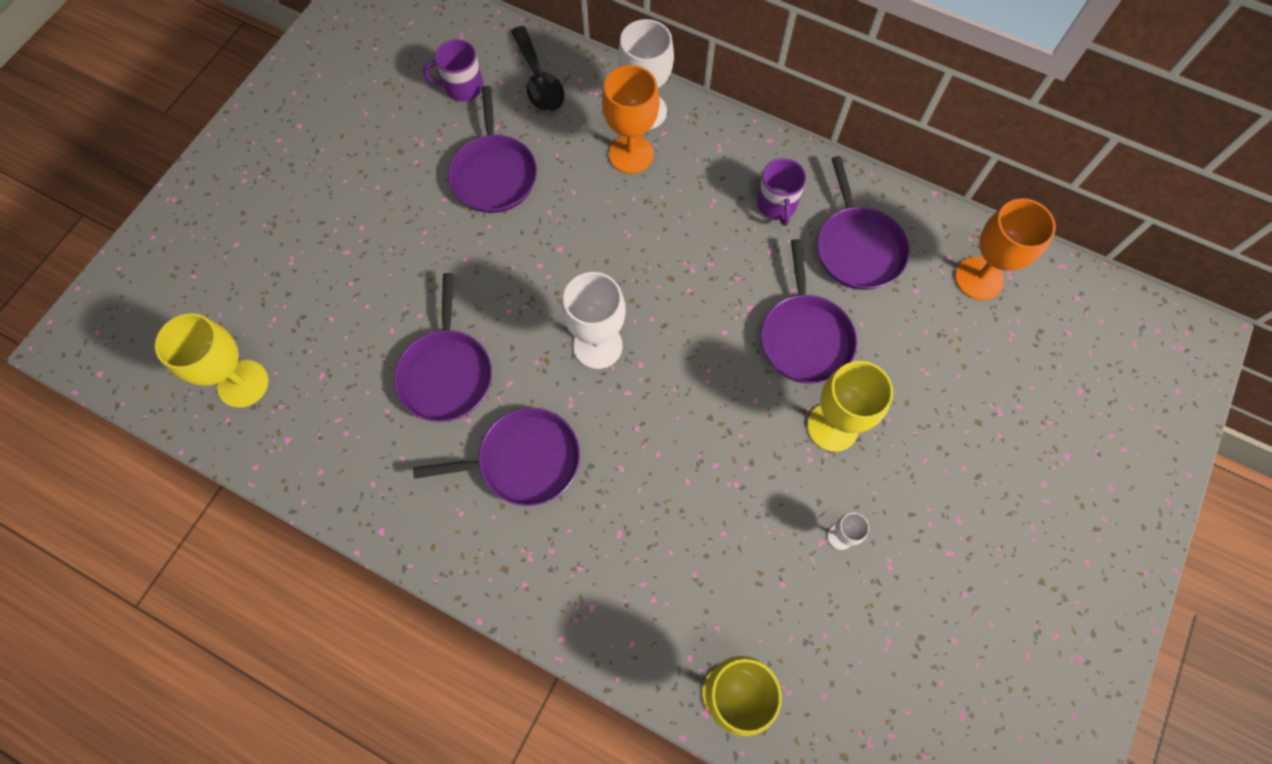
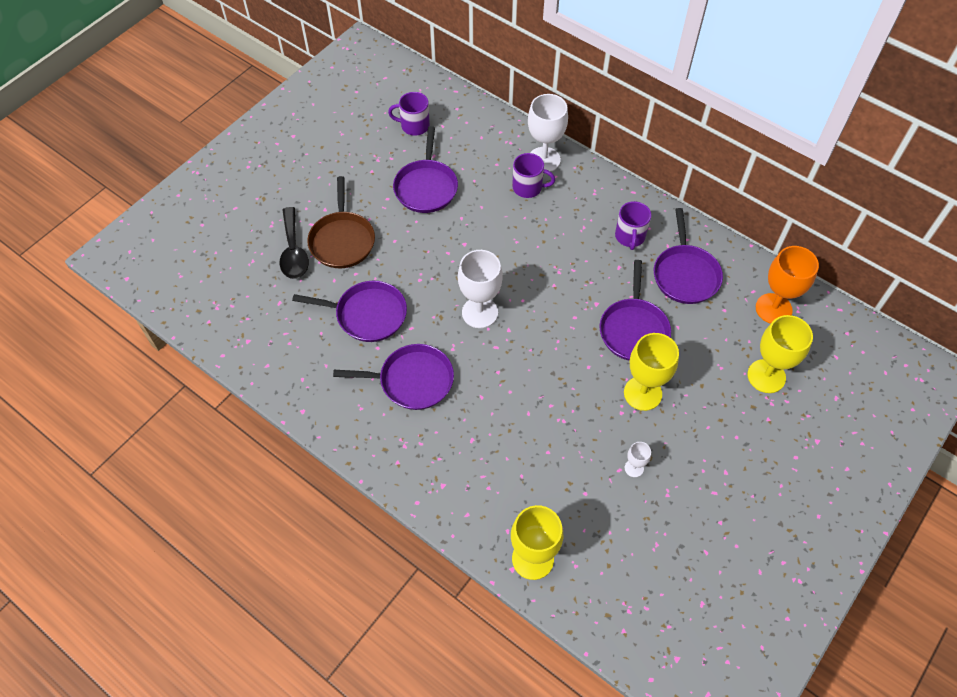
camera: 10 degrees right, 10 degrees down
yellow goblet [155,313,269,408] -> yellow goblet moved to [747,315,813,393]
purple pan [394,273,492,422] -> purple pan turned 90 degrees counterclockwise [292,281,407,342]
black spoon [511,26,564,112] -> black spoon moved to [280,207,309,279]
orange goblet [602,65,660,174] -> purple mug [512,153,555,198]
none -> brown pan [307,176,375,268]

